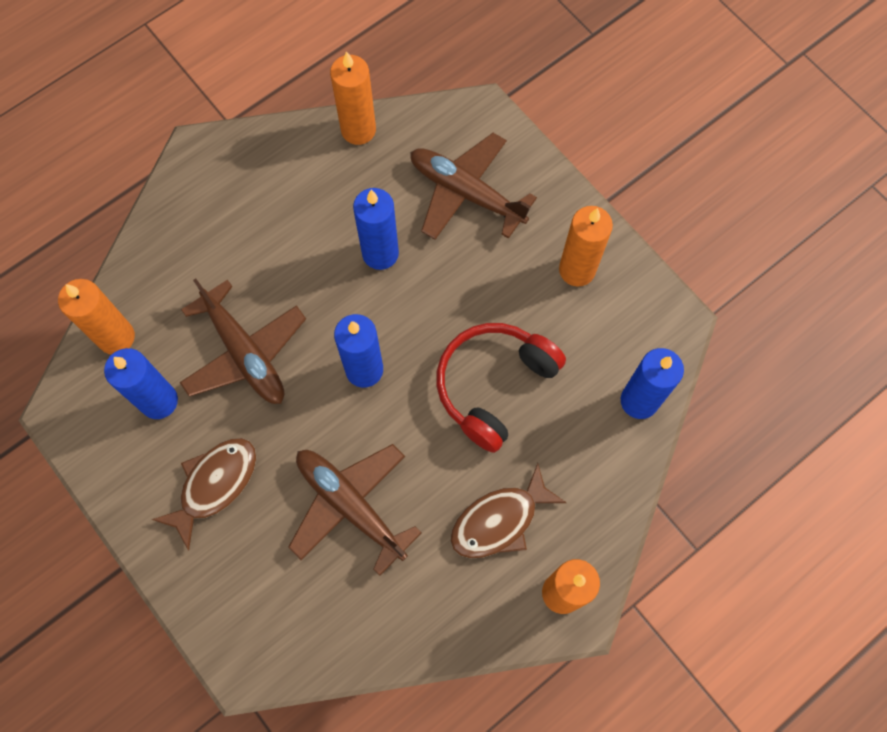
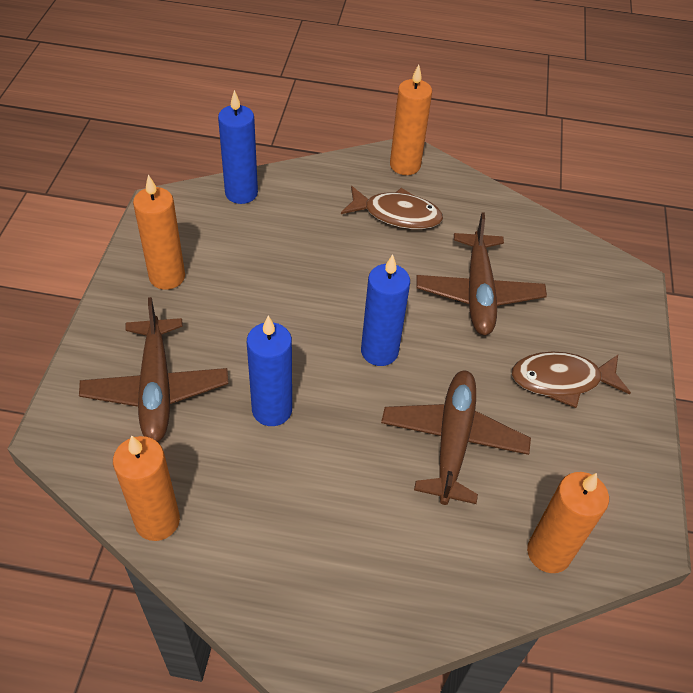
camera: 135 degrees left, 20 degrees down
blue candle [104,348,178,419] -> none
red headphones [436,323,566,453] -> none

